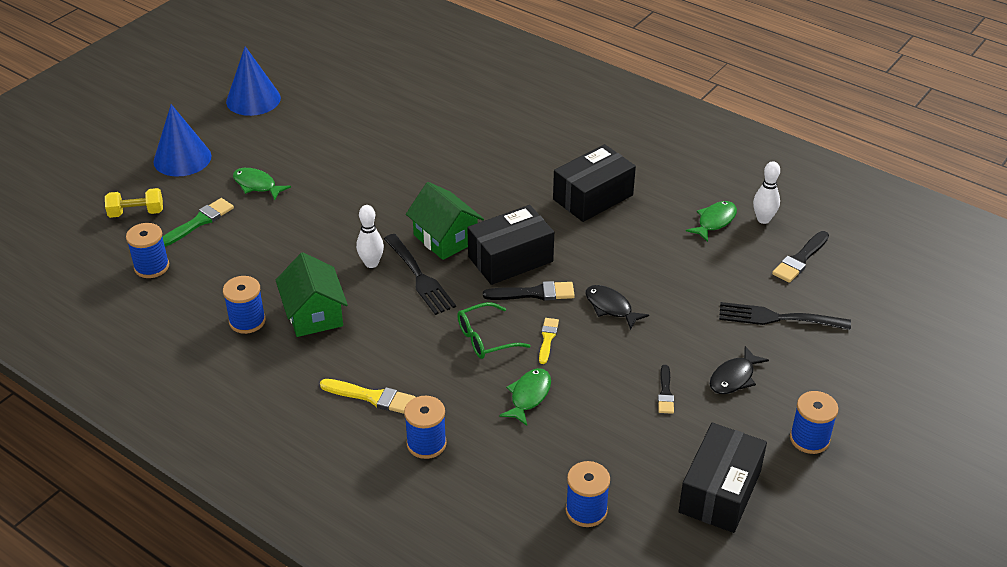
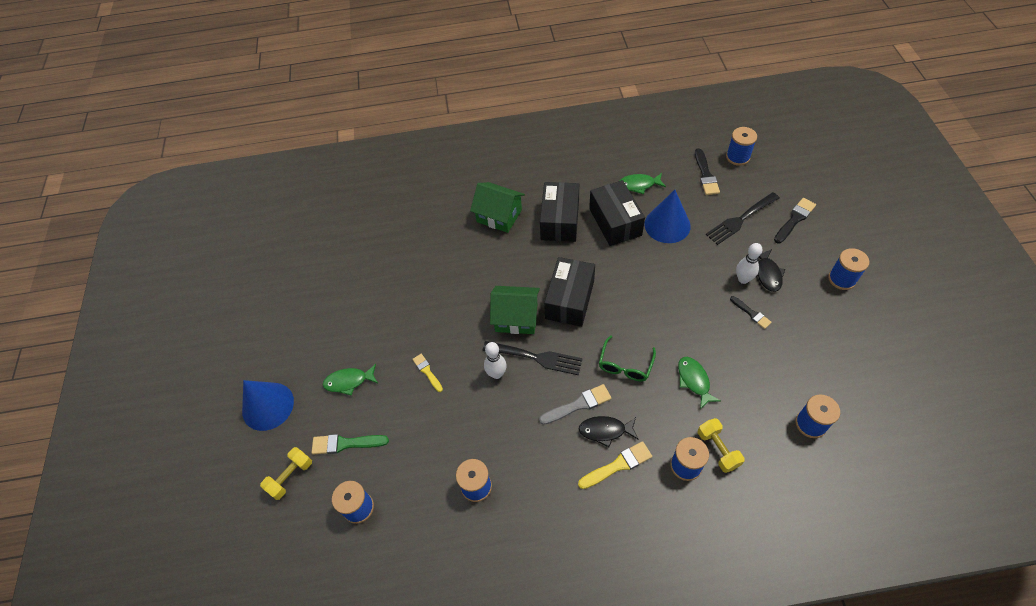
camera: 40 degrees left, 15 degrees up
green brush [163,198,234,247] -> green brush turned 90 degrees counterclockwise [311,434,389,455]
blue cone [226,46,281,116] -> blue cone moved to [644,190,691,243]
green house [276,252,348,337] -> green house moved to [470,182,525,233]
black brush [483,281,575,301] -> black brush moved to [774,198,816,243]
yellow brush [539,318,559,364] -> yellow brush moved to [412,354,443,392]
black fish [586,285,649,330] -> black fish moved to [579,416,638,447]
black box [678,423,767,533] -> black box moved to [589,180,645,246]
green fish [686,201,737,242] -> green fish turned 90 degrees counterclockwise [619,173,666,194]
white bowling pin [753,161,780,224] -> white bowling pin moved to [736,243,762,284]
none -> grey brush [539,384,612,425]
none -> yellow dumbbell [698,418,745,473]
none -> blue spool [726,127,757,166]

